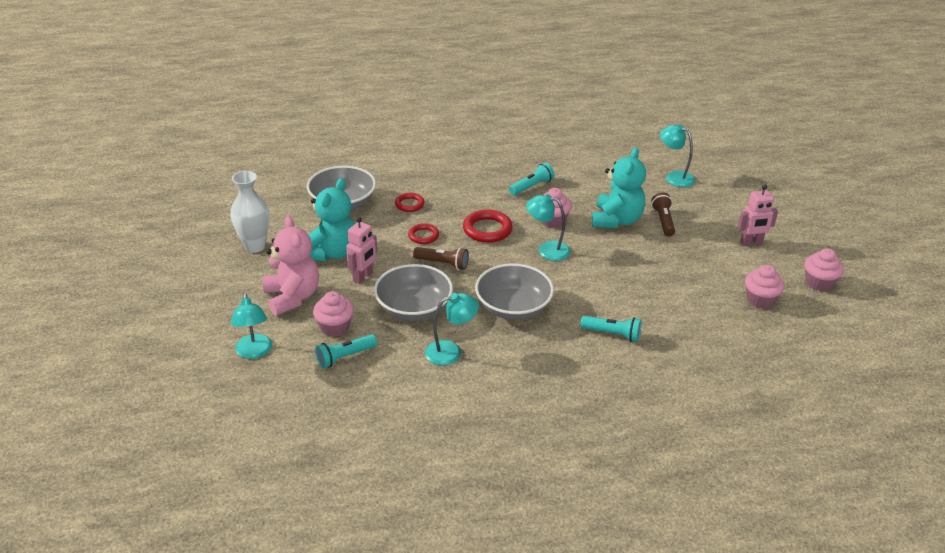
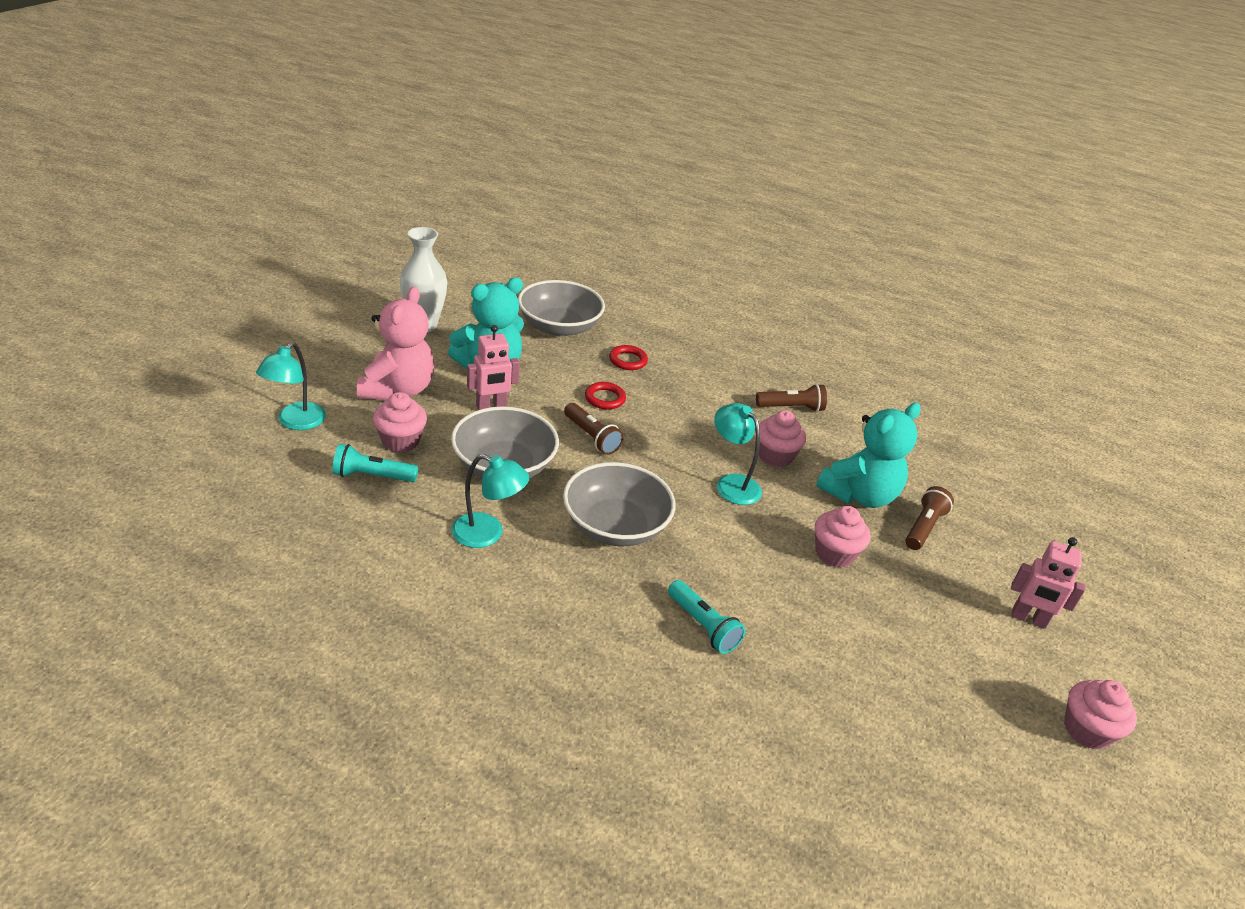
camera: 30 degrees right, 0 degrees up
red ring [463,209,513,243] -> none
turquoise flashlight [509,163,554,195] -> brown flashlight [756,384,827,412]
turquoise lamp [660,124,695,187] -> none
pink cupcake [745,265,785,309] -> pink cupcake moved to [815,506,870,568]

